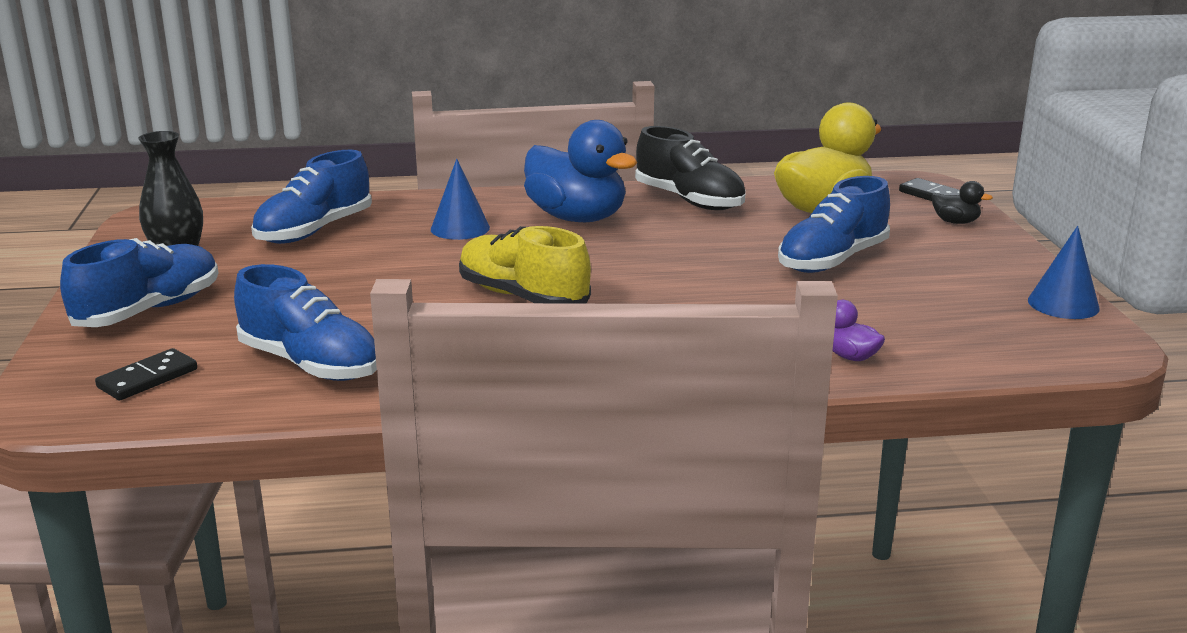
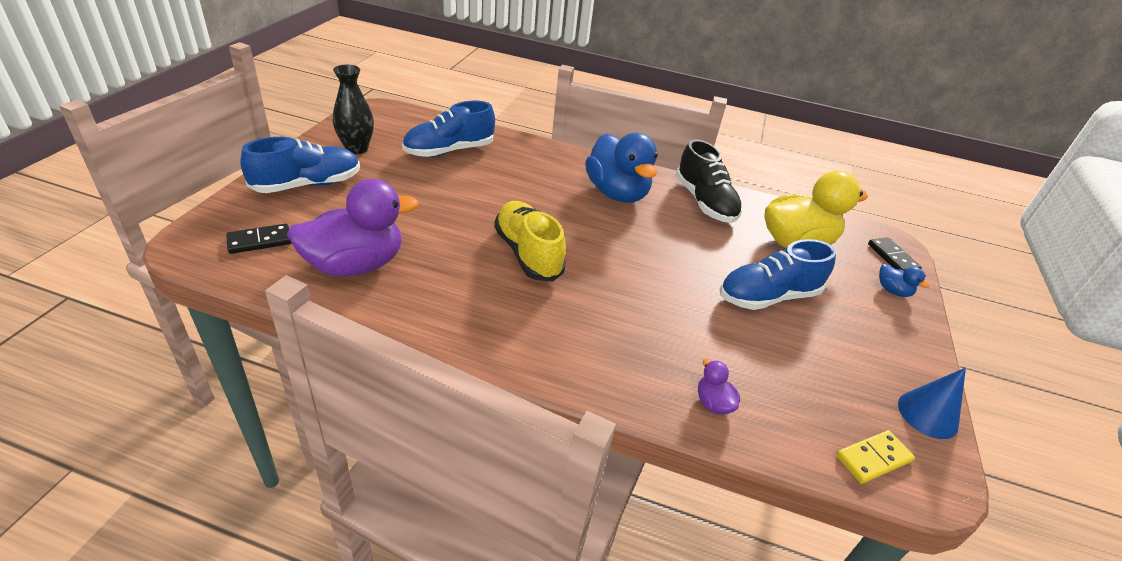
camera: 20 degrees right, 15 degrees up
blue shoe [234,264,377,381] -> purple duck [287,179,419,277]
blue cone [431,159,490,240] -> none
black duck [932,181,993,224] -> blue duck [879,264,929,297]
none -> yellow domino [836,430,915,484]

